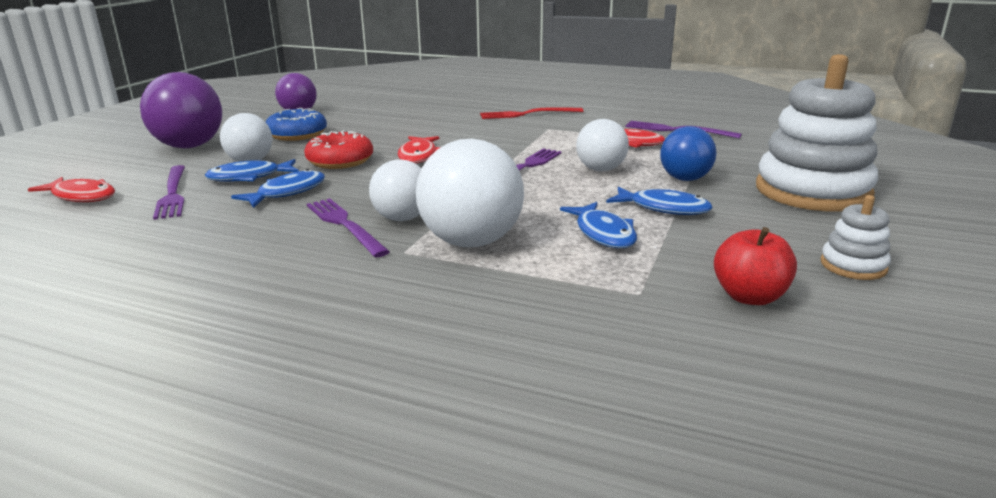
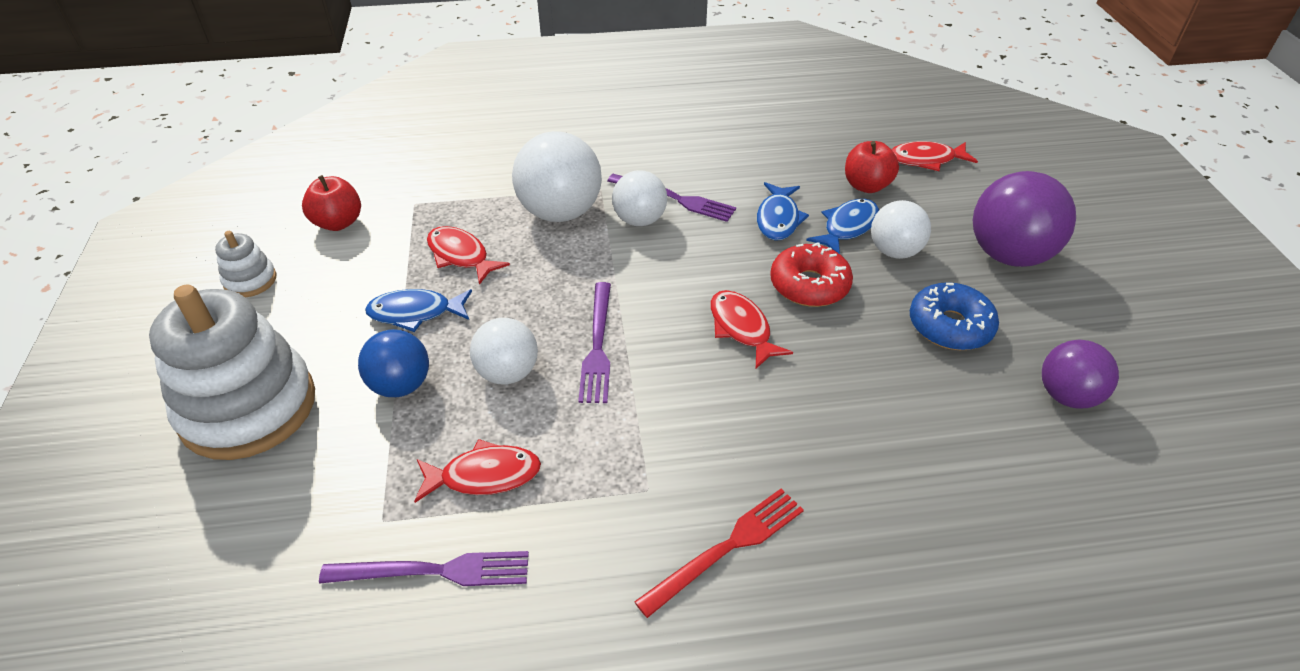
camera: 150 degrees right, 20 degrees up
purple fork [153,165,185,220] -> red apple [845,141,899,193]
blue fish [560,202,637,248] -> red fish [427,226,510,285]

